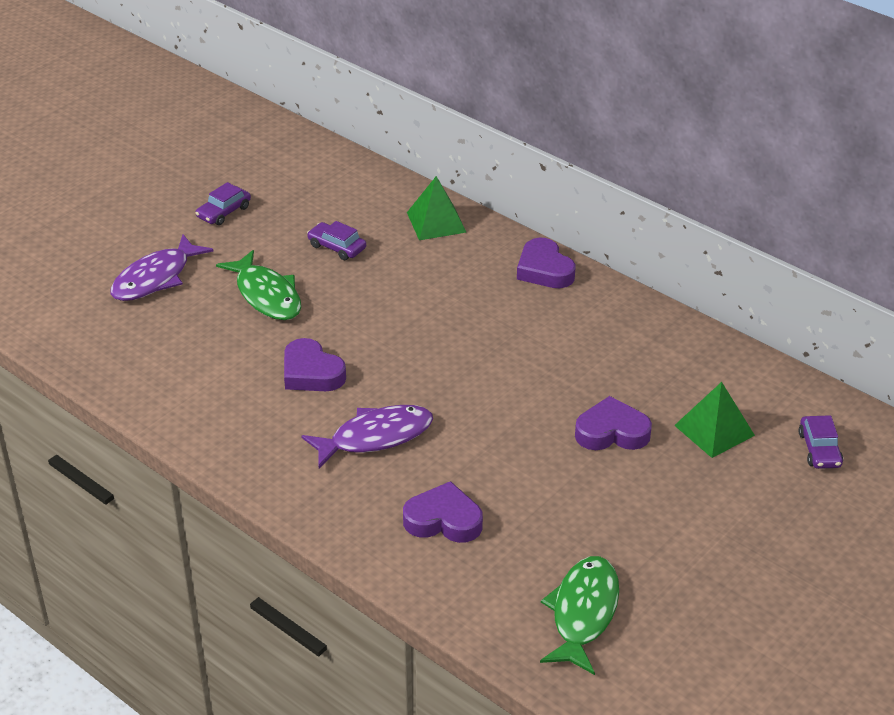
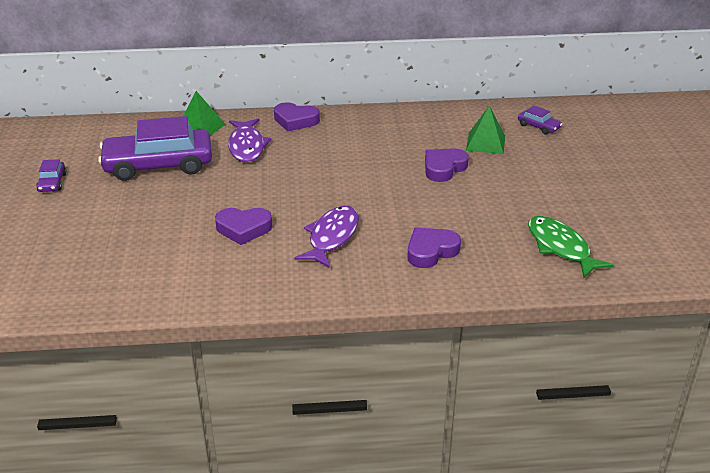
camera: 45 degrees left, 5 degrees down
purple fish [111,234,214,301] -> purple fish moved to [228,118,272,162]
green fish [216,250,301,320] -> none
purple car [307,221,366,260] -> purple car [98,116,212,181], size x2.36

